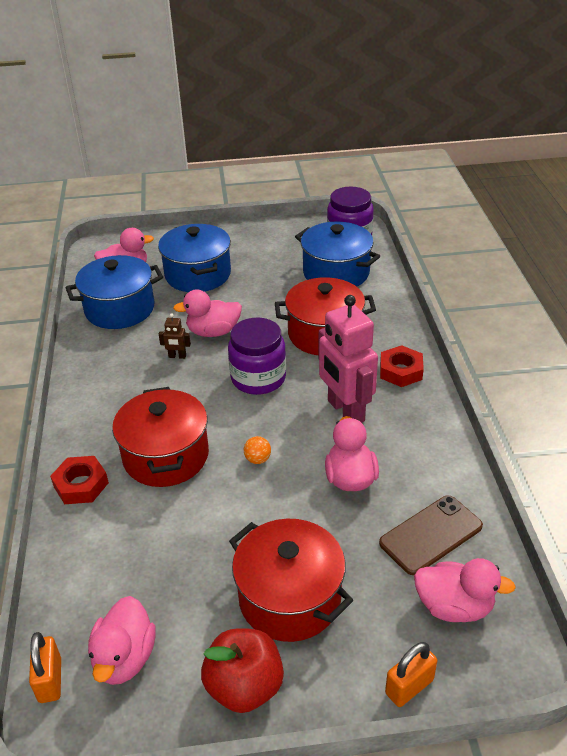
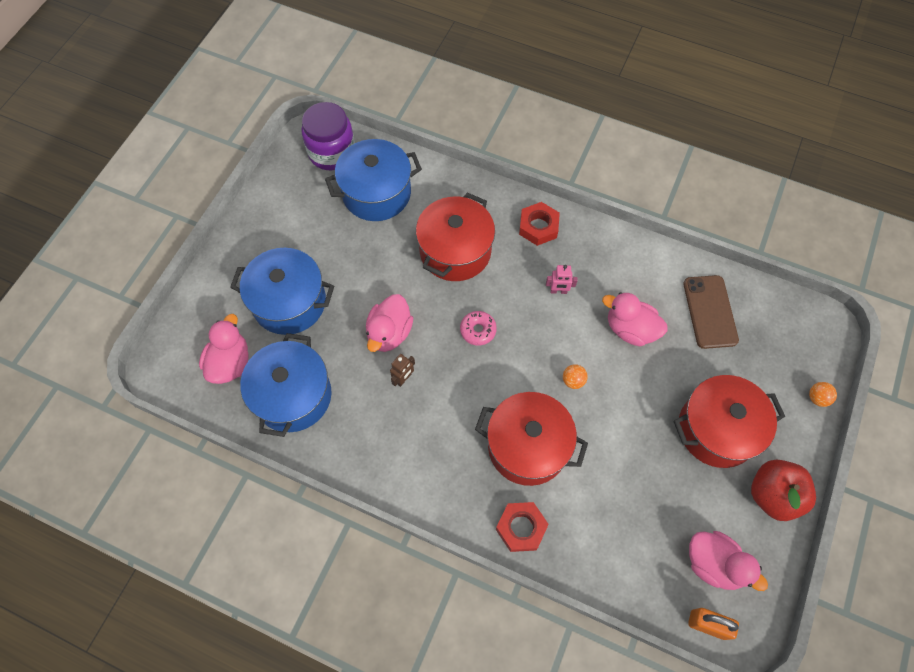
camera: 60 degrees left, 25 degrees up
purple jar [228,317,286,395] -> pink donut [460,311,497,346]
pink robot [319,295,378,423] -> pink robot [546,265,578,294], size x0.41
orange padlock [385,642,437,707] -> orange ball [809,382,837,407]
pink duck [414,558,516,622] -> none

